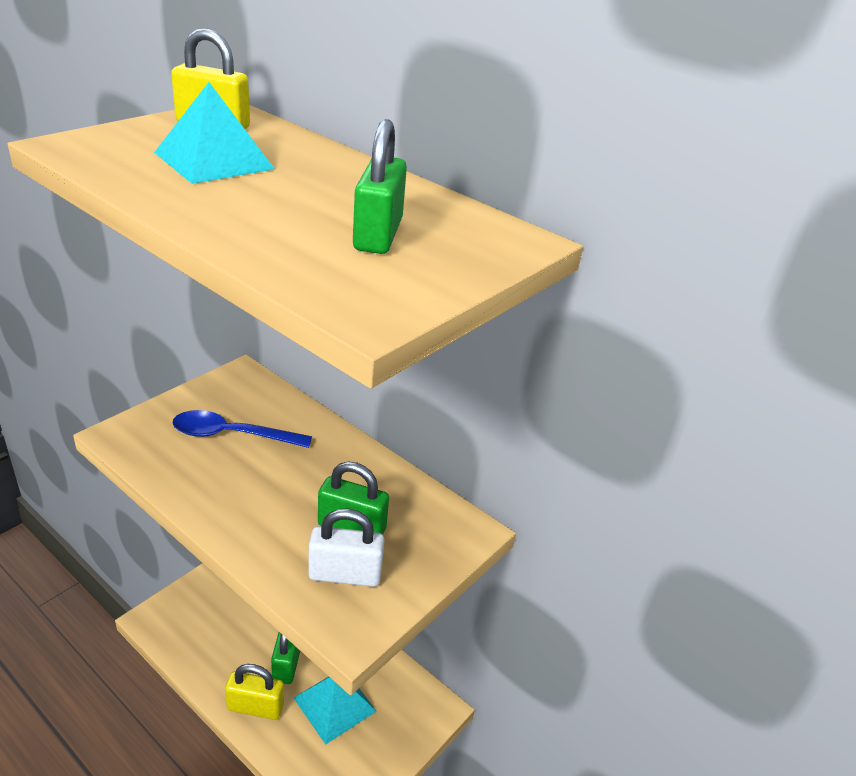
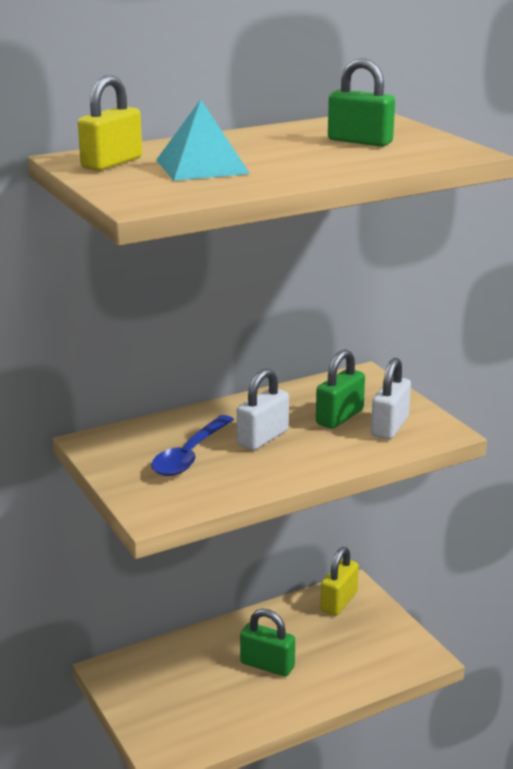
camera: 65 degrees left, 10 degrees down
yellow padlock [225,664,284,720] -> yellow padlock moved to [320,547,359,616]
turquoise pyramid [294,677,376,745] -> none
none -> white padlock [237,368,289,450]

